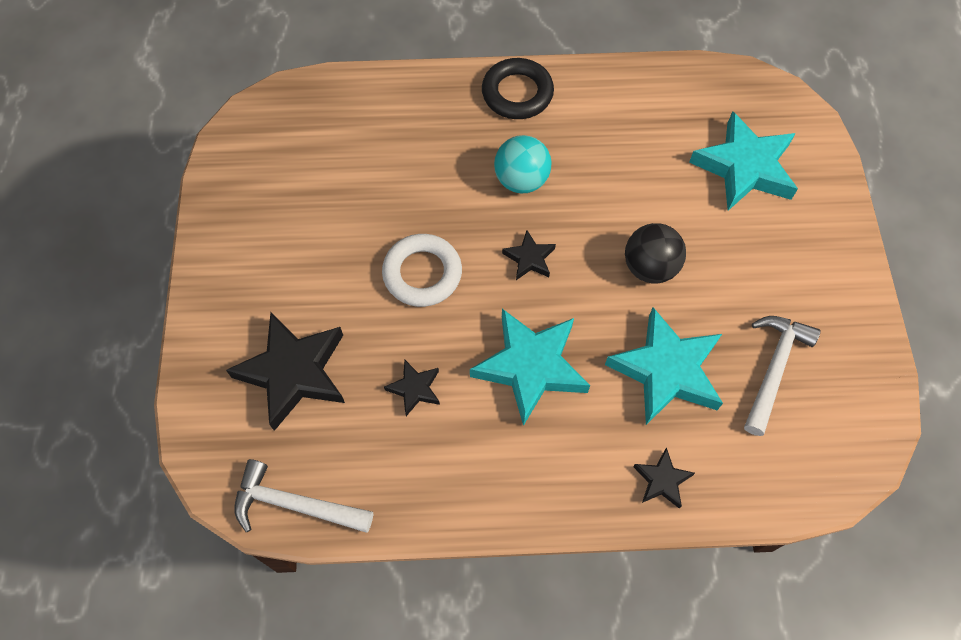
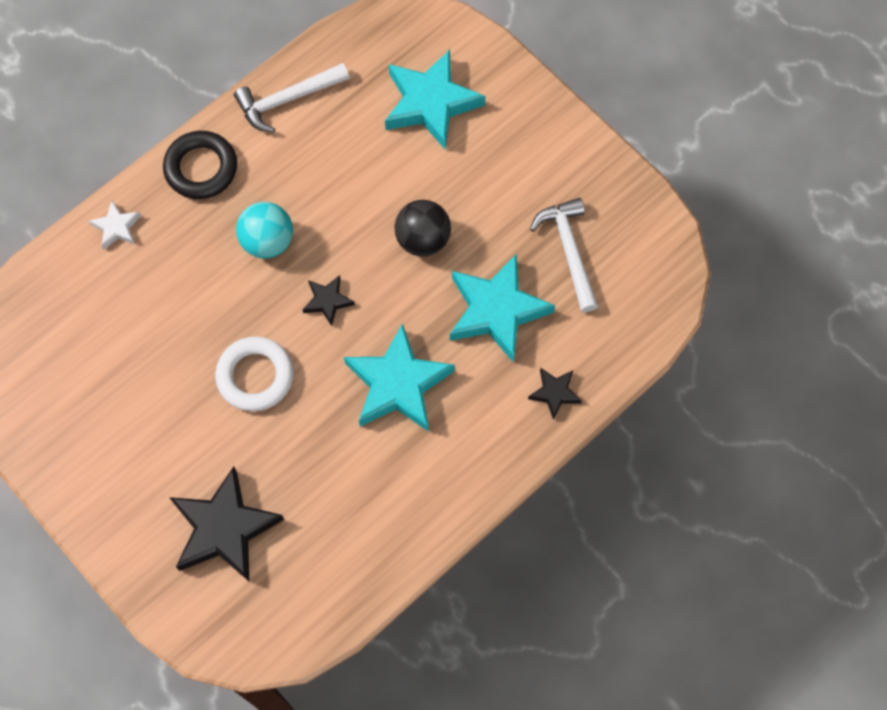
camera: 40 degrees left, 5 degrees up
white hammer [234,459,373,533] -> white hammer moved to [234,63,349,133]
black star [384,360,440,416] -> none
none -> white star [89,201,141,250]

